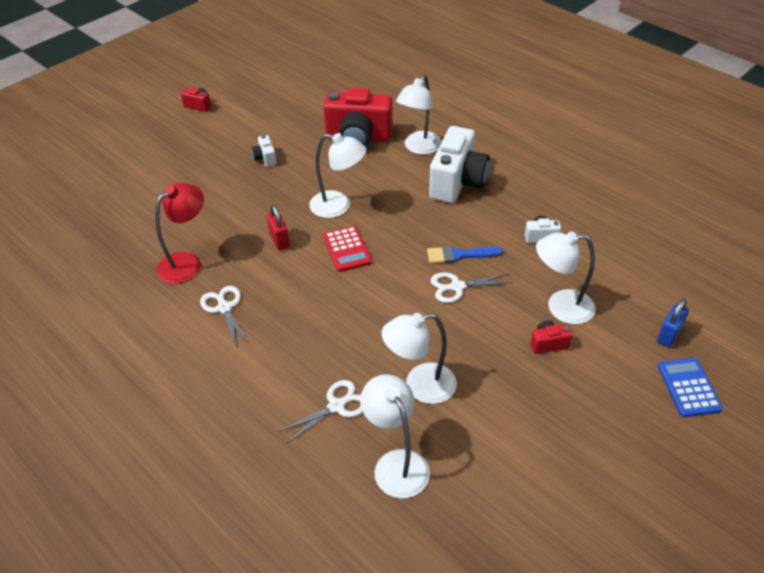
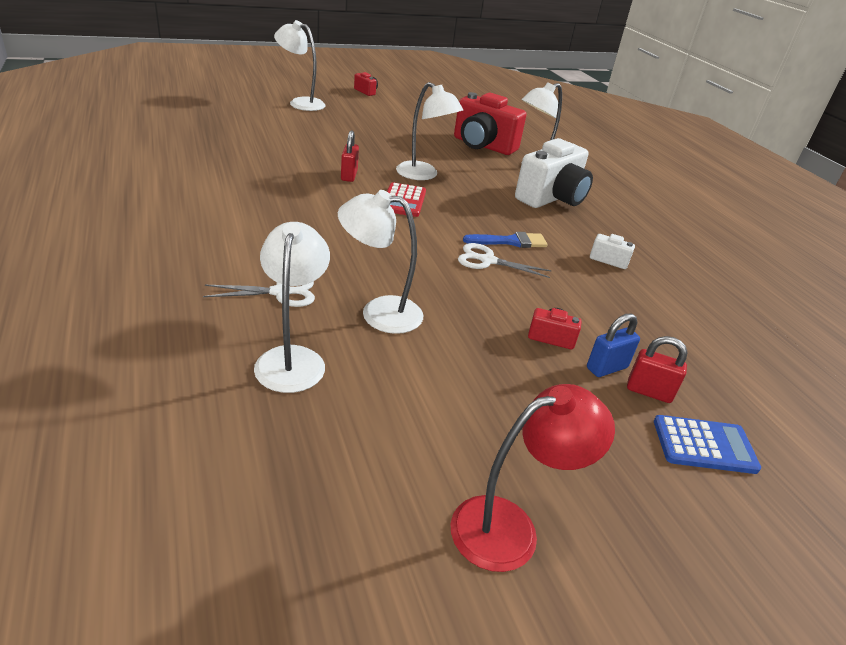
camera: 20 degrees right, 10 degrees down
red lamp [155,183,204,284] -> red lamp moved to [450,384,615,572]
white scissors [200,286,249,348] -> none
white camera [252,135,277,167] -> none
blue brush [427,246,503,264] -> blue brush turned 150 degrees clockwise [463,232,548,248]
white lamp [536,231,596,324] -> white lamp moved to [274,20,326,111]
blue padlock [657,298,689,347] -> blue padlock moved to [587,313,640,377]
blue calculator [658,358,723,417] -> blue calculator turned 75 degrees clockwise [654,415,761,474]
none -> red padlock [627,336,687,403]

